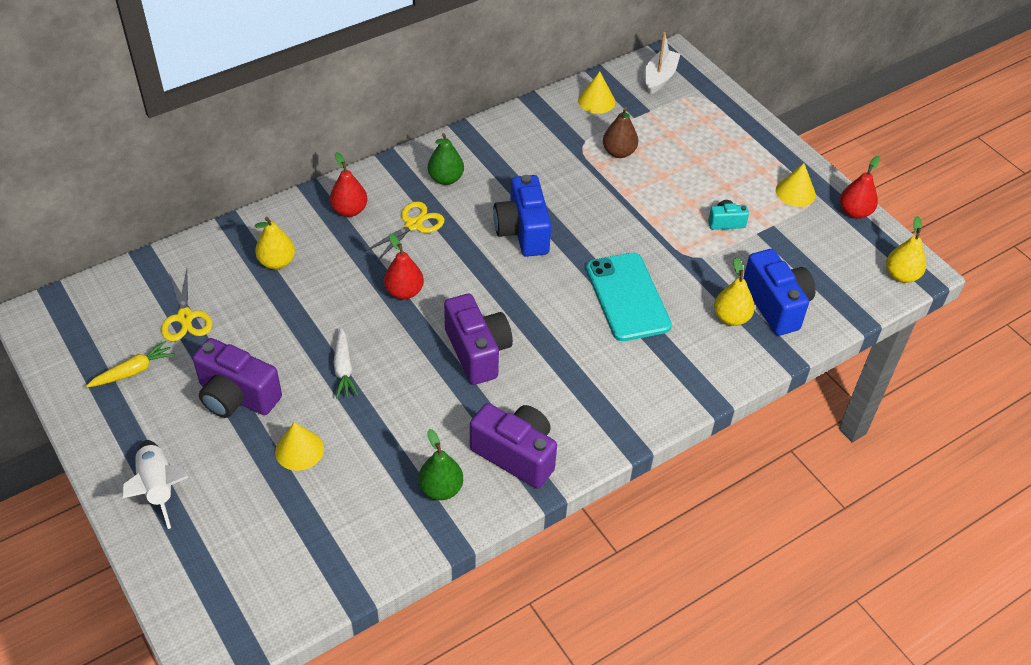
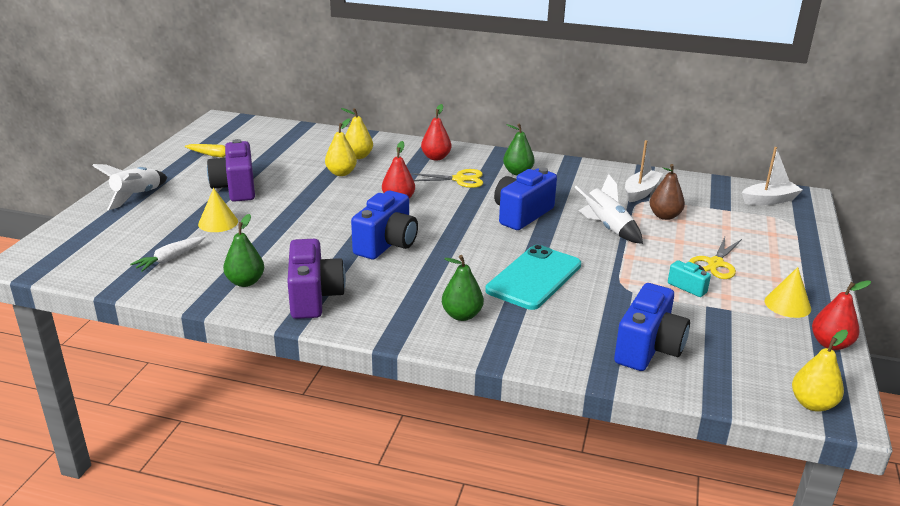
camera: 50 degrees right, 20 degrees down
yellow scissors [161,269,212,342] -> yellow scissors moved to [689,237,742,279]
white carrot [334,327,358,399] -> white carrot moved to [130,236,205,272]
purple camera [444,294,513,385] -> blue camera [351,191,418,259]
yellow cone [578,71,615,114] -> none
yellow pear [714,258,755,326] -> yellow pear moved to [325,118,357,176]
none -> green pear [442,255,484,321]
none -> white rocket [574,174,643,244]
none -> white boat [625,140,663,202]

